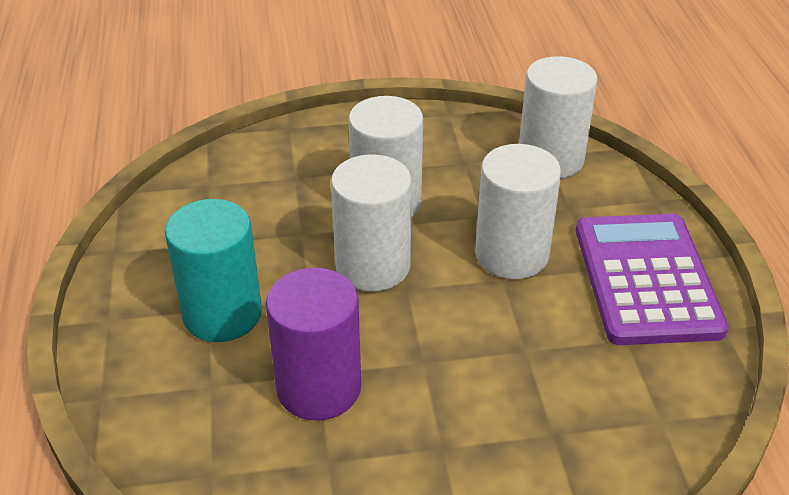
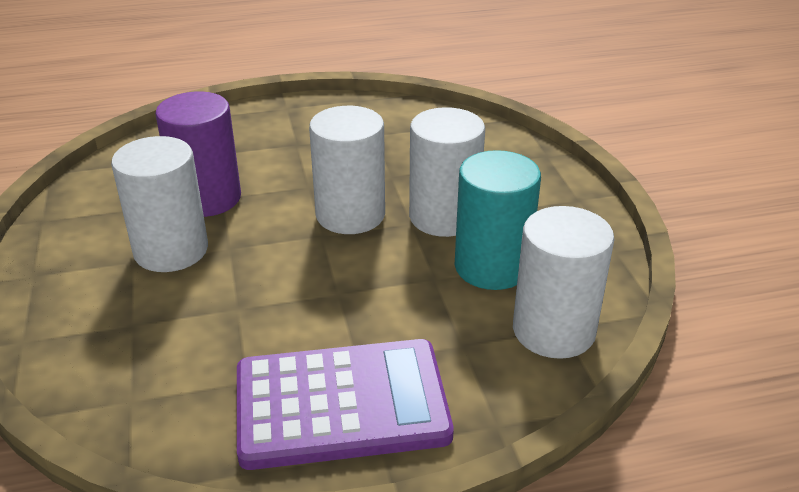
camera: 85 degrees right, 5 degrees down
turquoise cylinder [165,199,262,342] -> turquoise cylinder moved to [455,150,541,290]
white cylinder [475,144,561,279] -> white cylinder moved to [111,136,208,272]

